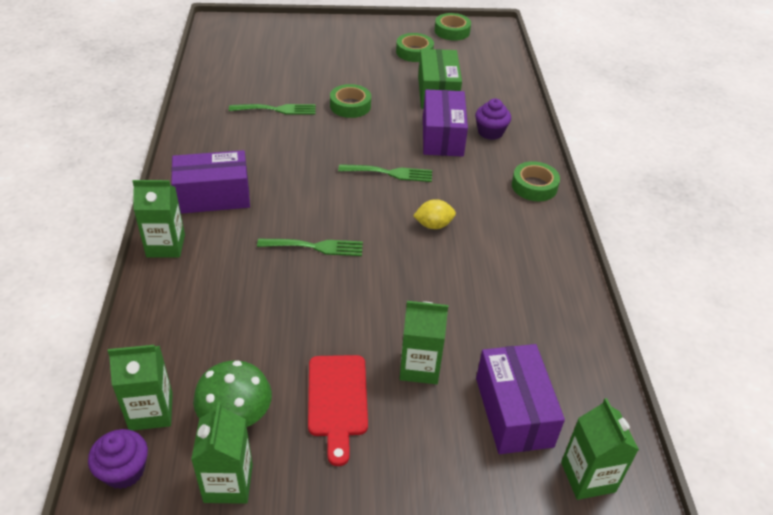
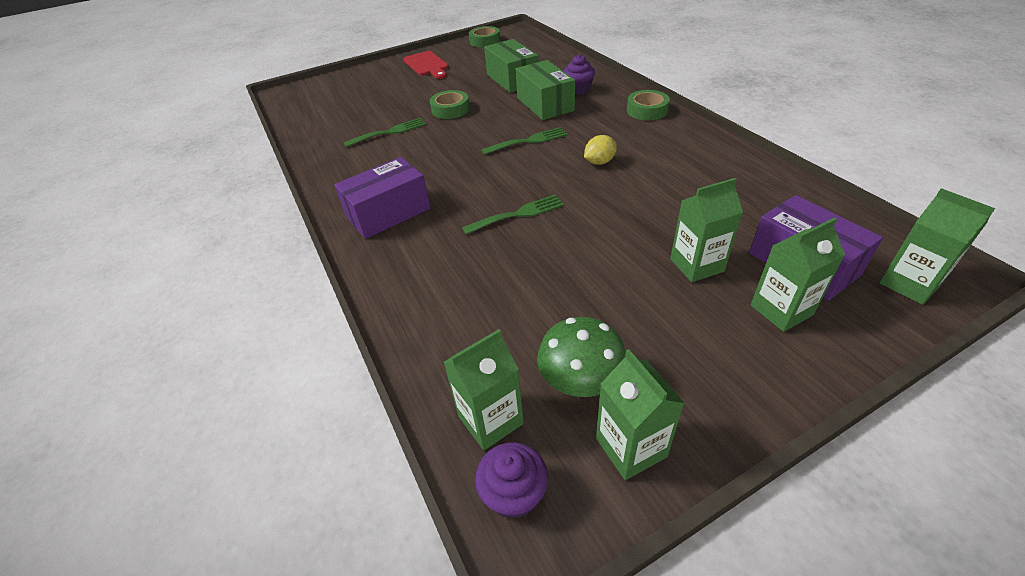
camera: 20 degrees left, 0 degrees up
green carton [132,180,185,258] -> green carton moved to [751,218,845,332]
red cutting board [308,355,368,466] -> red cutting board moved to [403,51,449,79]
green tape [396,33,434,62] -> none
purple box [423,89,468,157] -> green box [516,60,575,120]

